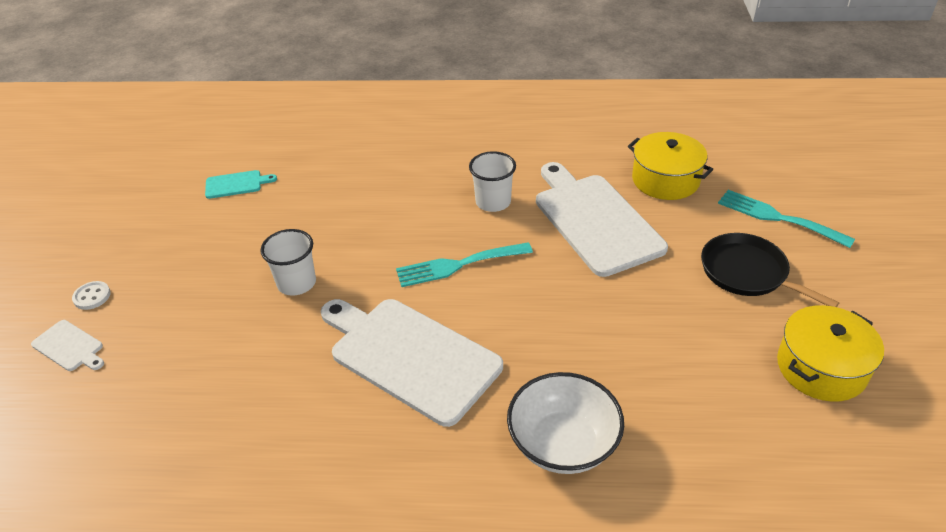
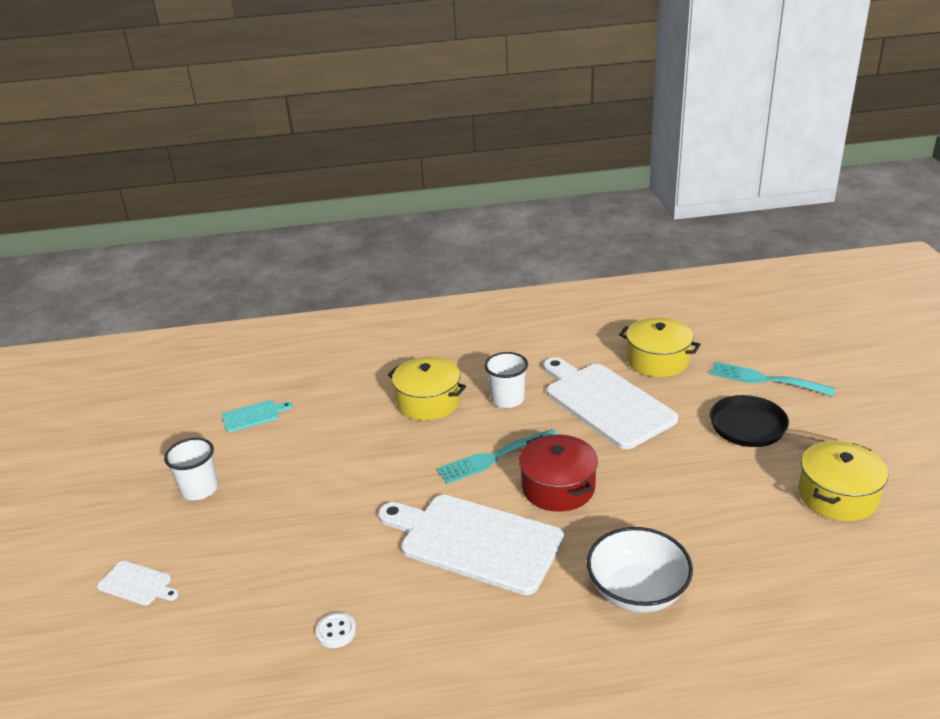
camera: 10 degrees left, 10 degrees down
white button [72,281,111,310] -> white button moved to [316,612,356,648]
white cup [260,229,316,296] -> white cup moved to [164,438,218,500]
none -> yellow pot [388,357,466,421]
none -> red pot [519,434,598,512]

